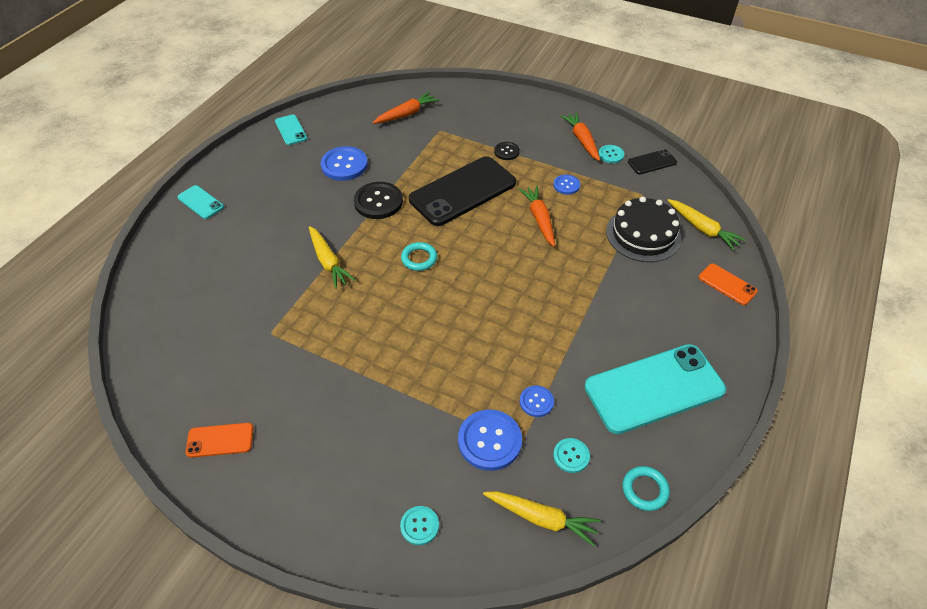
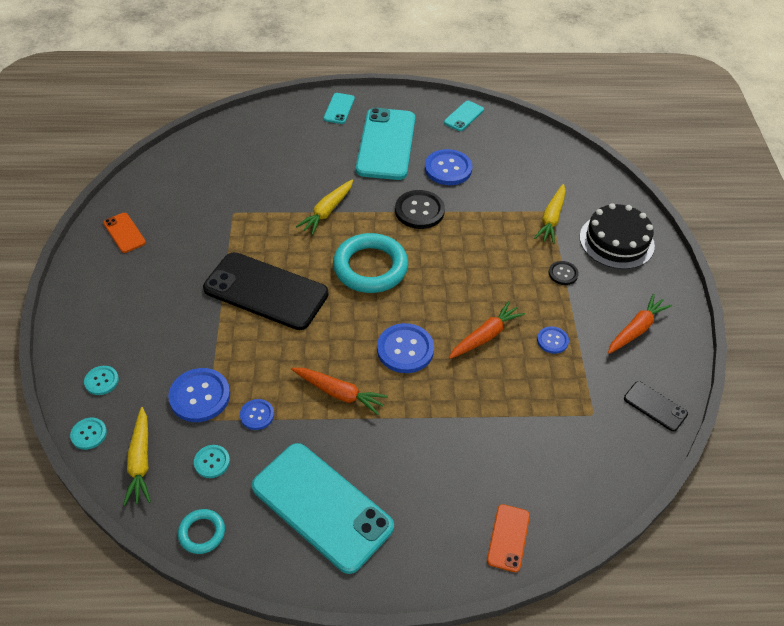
camera: 60 degrees right, 0 degrees up
orange carrot [373,92,439,124] -> orange carrot moved to [291,368,388,415]
turquoise ring [401,242,437,271] -> turquoise ring [333,233,408,293], size x2.05
black phone [409,156,516,226] -> black phone moved to [203,252,329,330]
turquoise button [599,145,624,163] -> turquoise button moved to [70,418,107,450]
black cake [606,197,681,262] -> black cake moved to [580,203,655,269]
yellow carrot [667,199,746,251] -> yellow carrot moved to [534,184,566,244]
none -> turquoise phone [356,108,415,180]
none -> blue button [377,323,434,373]

